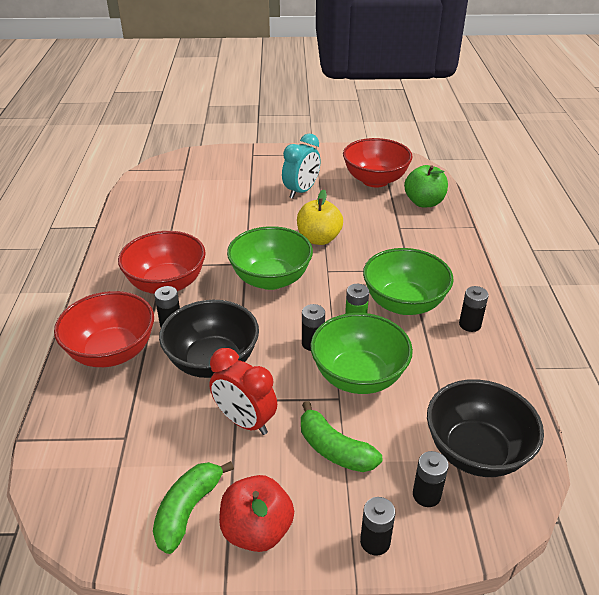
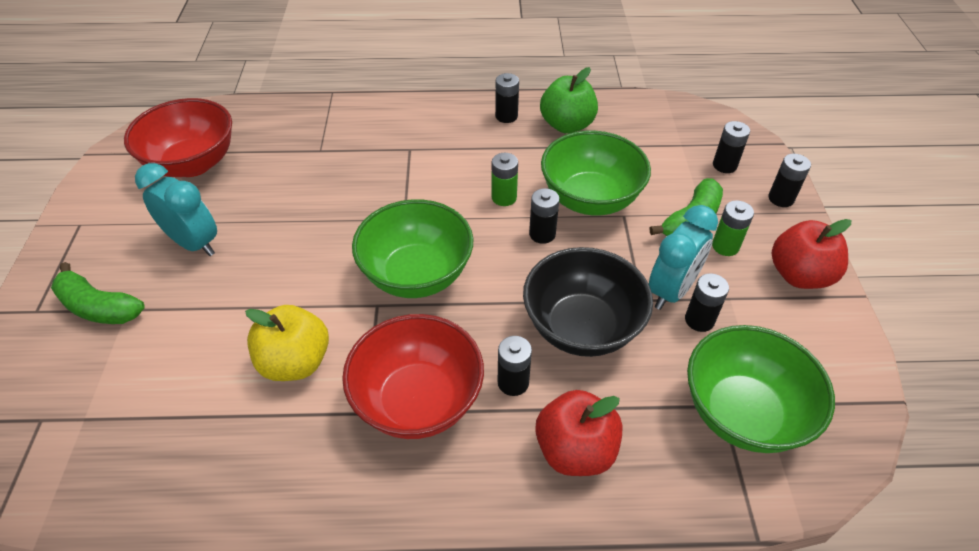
camera: 90 degrees left, 10 degrees up
red bowl [54,291,154,367] -> red apple [535,390,622,476]
green banana [153,461,234,554] -> green banana moved to [51,262,145,324]
red clock [209,348,277,435] -> turquoise clock [649,205,718,310]
yellow apple [297,190,343,245] -> yellow apple moved to [245,305,329,381]
green bowl [363,248,454,315] -> green bowl moved to [687,325,835,453]
green apple [404,165,448,207] -> green apple moved to [540,67,598,133]
black bowl [427,379,544,477] -> none
none -> black battery [685,273,729,332]
none -> green battery [712,200,754,256]

